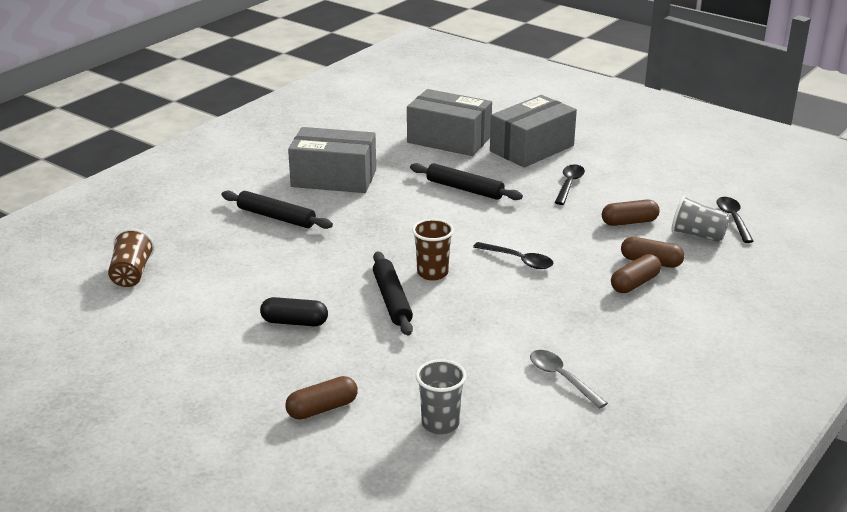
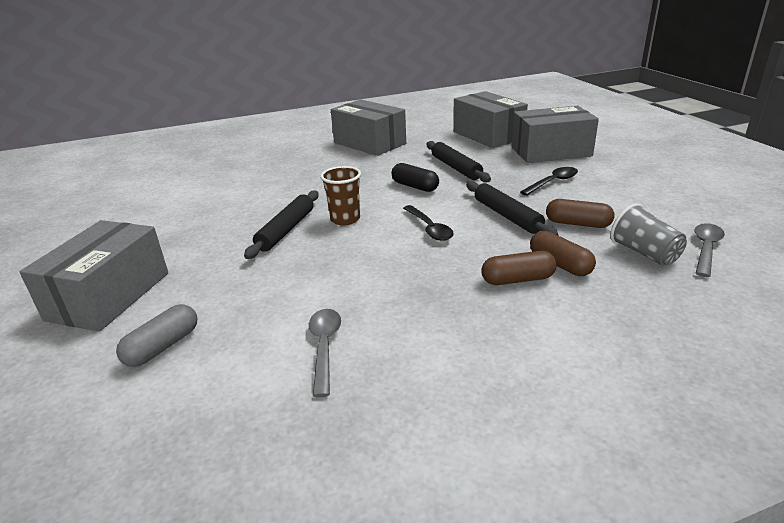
camera: 35 degrees right, 0 degrees up
brown cup [108,228,155,287] -> none
black rolling pin [221,191,333,229] -> black rolling pin moved to [466,181,558,235]
black capsule [260,297,328,326] -> black capsule moved to [391,163,439,192]
brown capsule [285,376,358,420] -> grey box [19,220,168,332]
grey cup [416,359,466,434] -> grey capsule [116,304,198,367]
black spoon [716,197,754,243] -> grey spoon [694,223,725,277]

